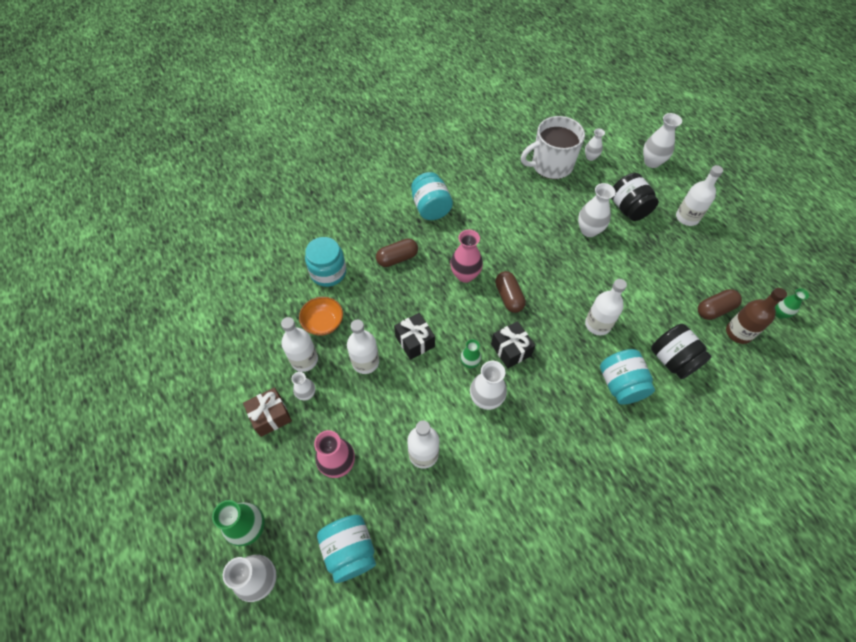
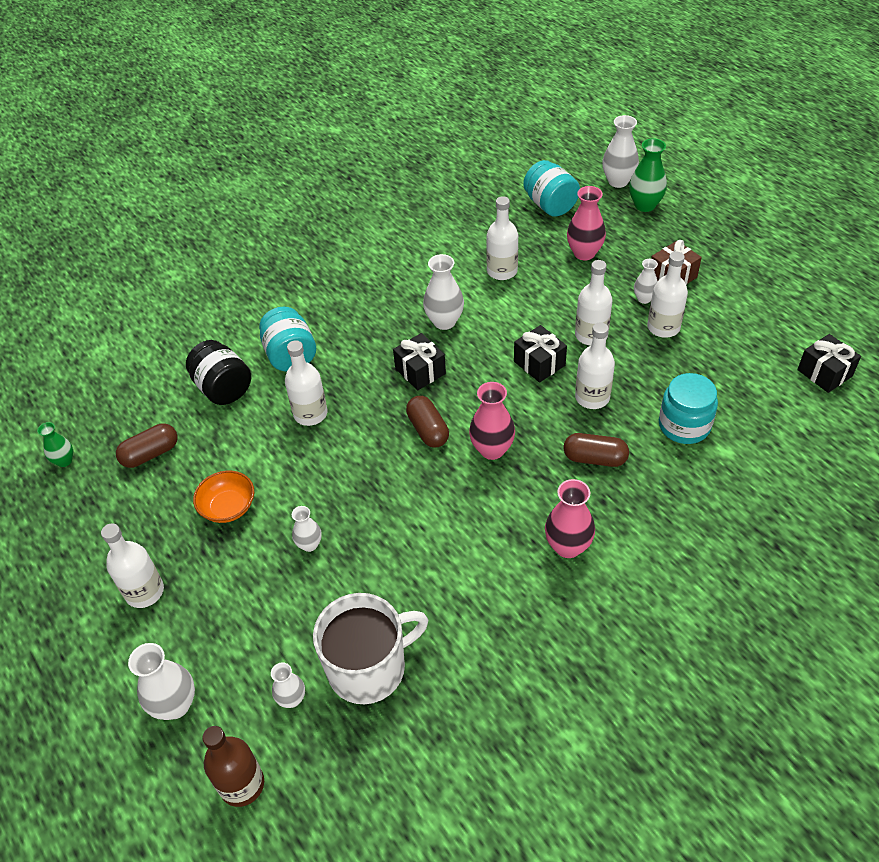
camera: 175 degrees right, 10 degrees down
orange bowl [299,297,343,336] -> orange bowl moved to [193,471,254,523]
brown capsule [376,238,418,267] -> brown capsule turned 45 degrees clockwise [564,433,629,467]
turquoise jar [411,172,453,220] -> pink vase [545,479,595,558]
green vase [460,339,482,368] -> none
white vase [578,183,616,237] -> white vase [292,506,322,552], size x0.60
black jar [611,173,659,221] -> none
brown bottle [726,288,787,344] -> brown bottle moved to [202,726,264,807]
none -> white bottle [575,322,615,409]
none -> black gift [797,334,861,393]

